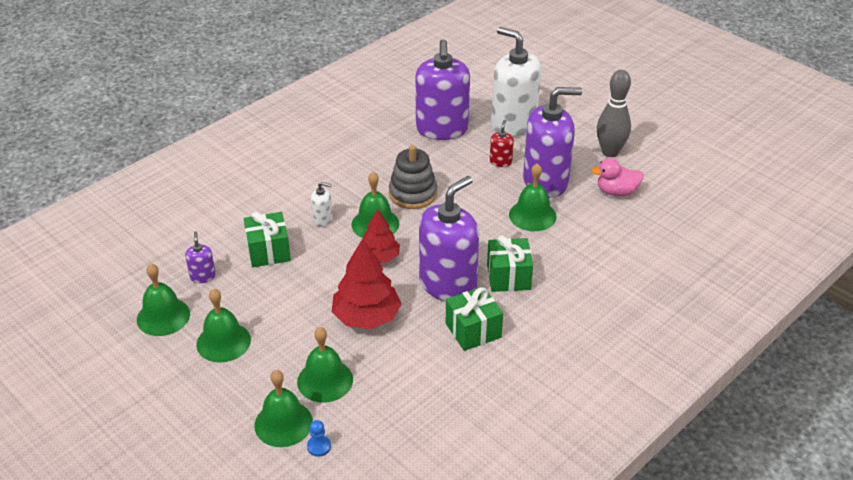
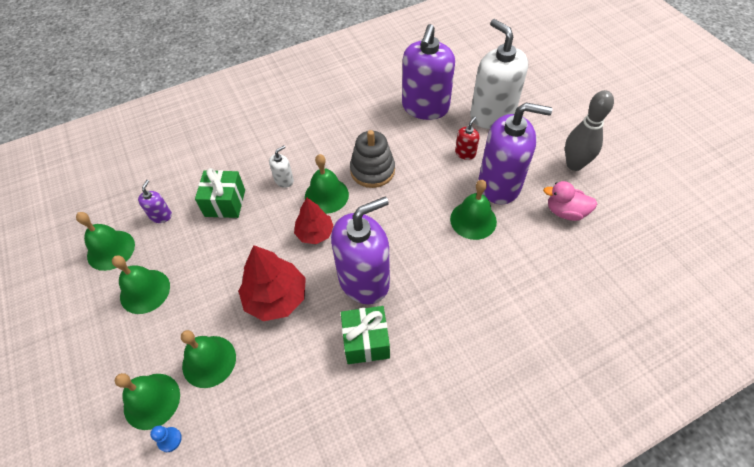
camera: 20 degrees right, 15 degrees up
white soap dispenser [311,182,333,227] -> white soap dispenser turned 75 degrees counterclockwise [269,145,294,188]
green gift [487,235,533,292] -> none

